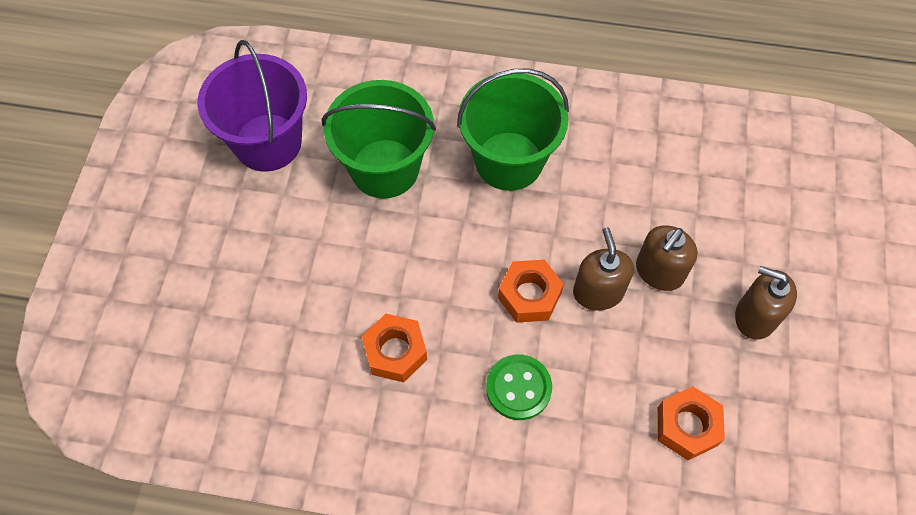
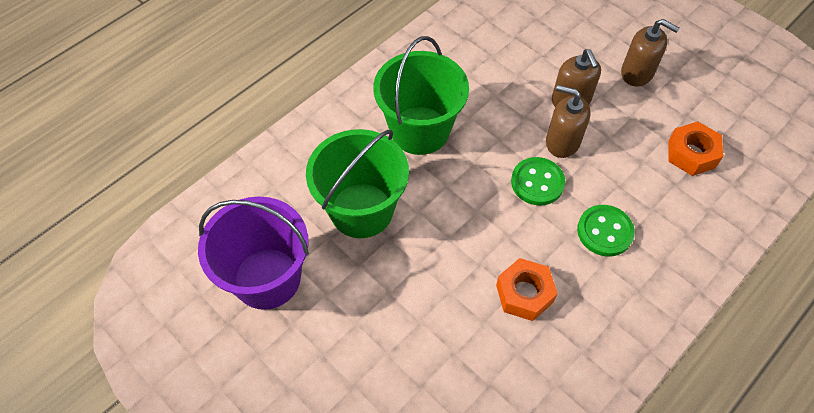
camera: 55 degrees left, 5 degrees down
orange nut [498,260,564,323] -> green button [511,157,565,205]
brown soap dispenser [735,266,797,339] -> brown soap dispenser turned 120 degrees counterclockwise [621,19,680,87]

